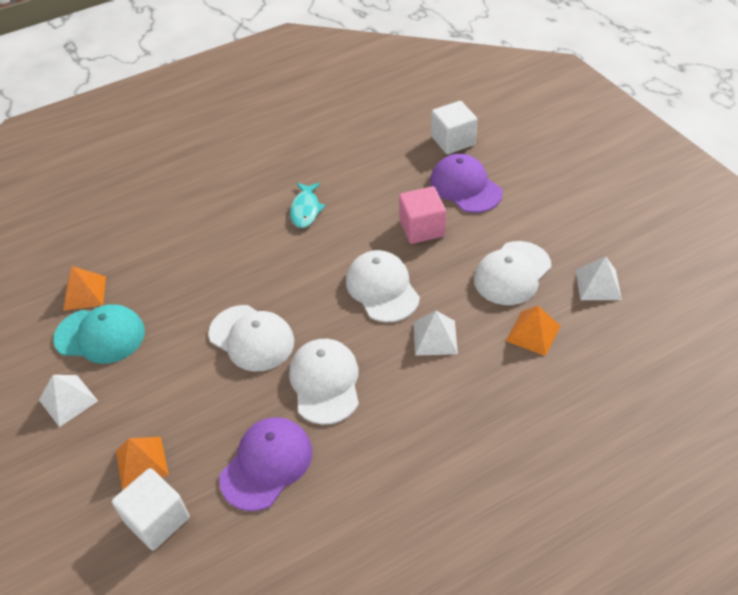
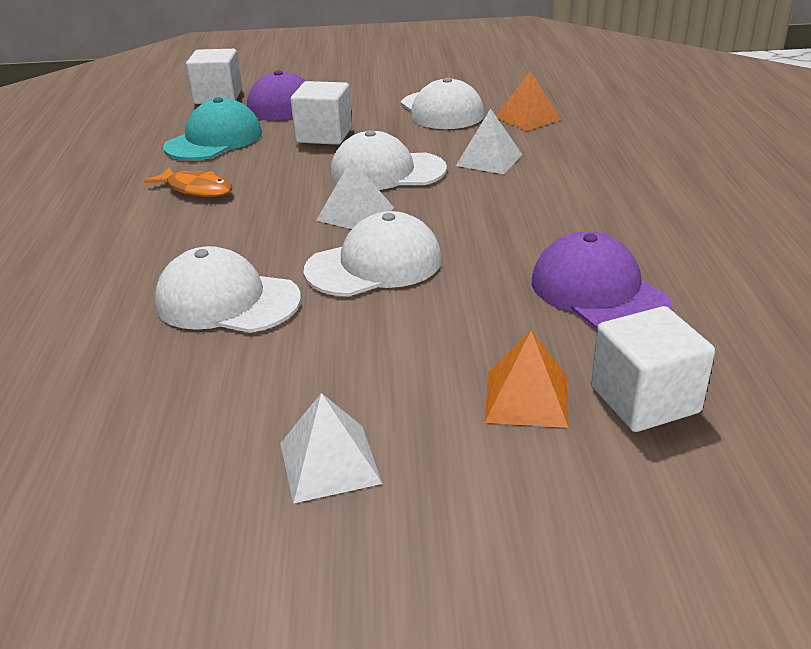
camera: 65 degrees left, 15 degrees down
turquoise cap [53,304,145,364] -> turquoise cap moved to [163,97,262,160]
orange pyramid [63,266,106,311] -> none
white cap [289,339,359,425] -> white cap moved to [154,246,301,333]
turquoise fish [290,183,325,228] -> orange fish [144,167,233,197]
pink cube [399,186,446,244] -> white cube [290,81,352,145]
white pyramid [576,256,622,300] -> white pyramid moved to [316,159,394,229]

